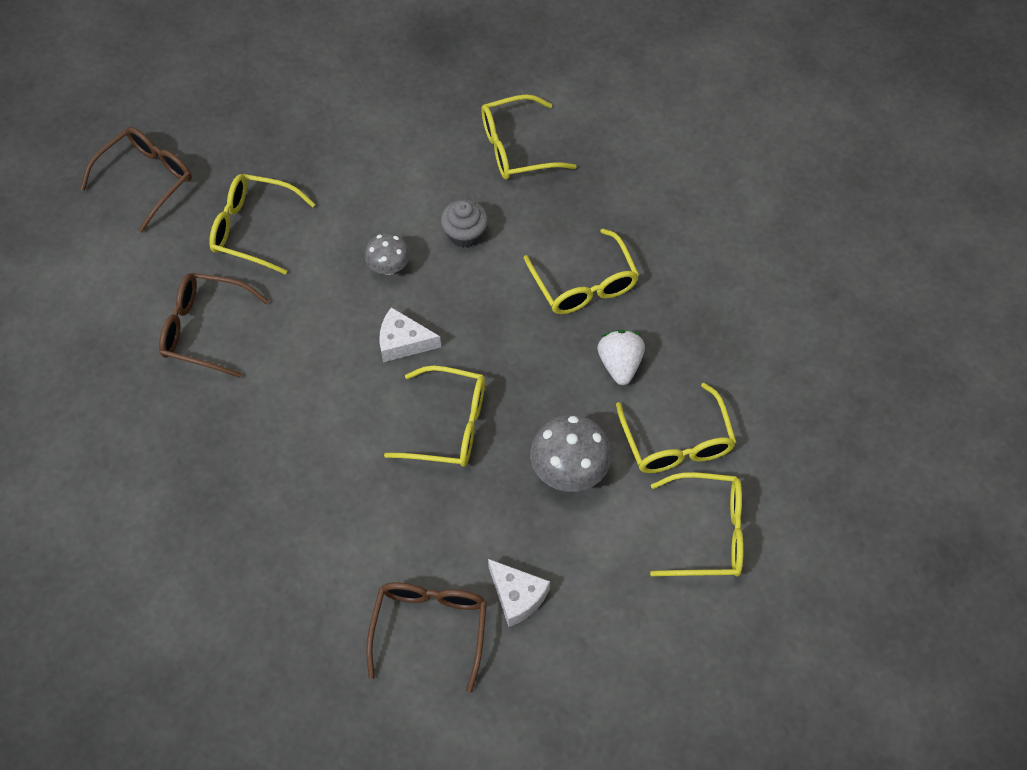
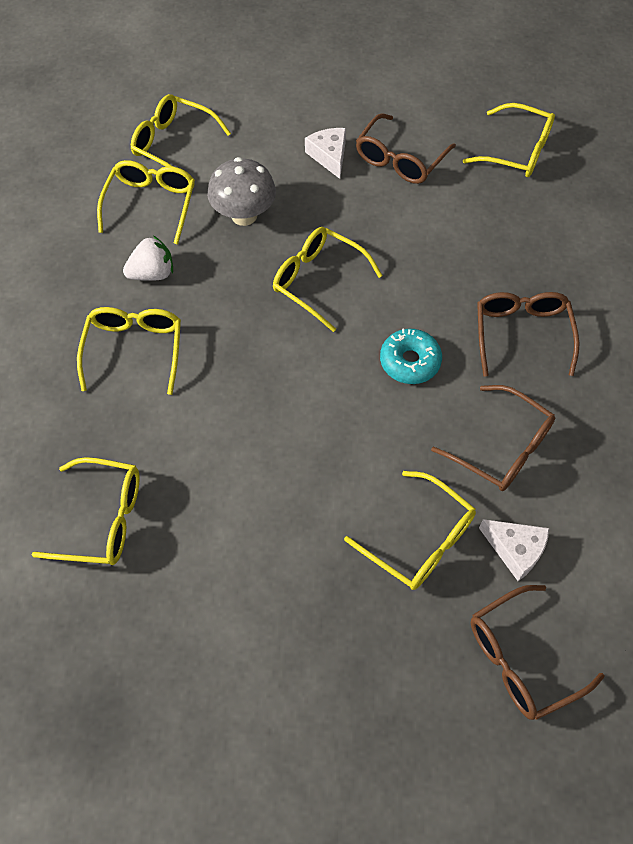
camera: 155 degrees left, 0 degrees up
grey mushroom [365,233,410,275] -> none
white cheese [379,307,441,362] -> white cheese moved to [479,519,549,581]
grey cupcake [441,199,488,248] -> none
white strawberry [597,330,645,385] -> white strawberry turned 135 degrees counterclockwise [123,236,173,281]
none -> turquoise donut [380,329,442,384]
none -> yellow glasses [463,103,555,177]
none -> brown glasses [477,292,579,377]

